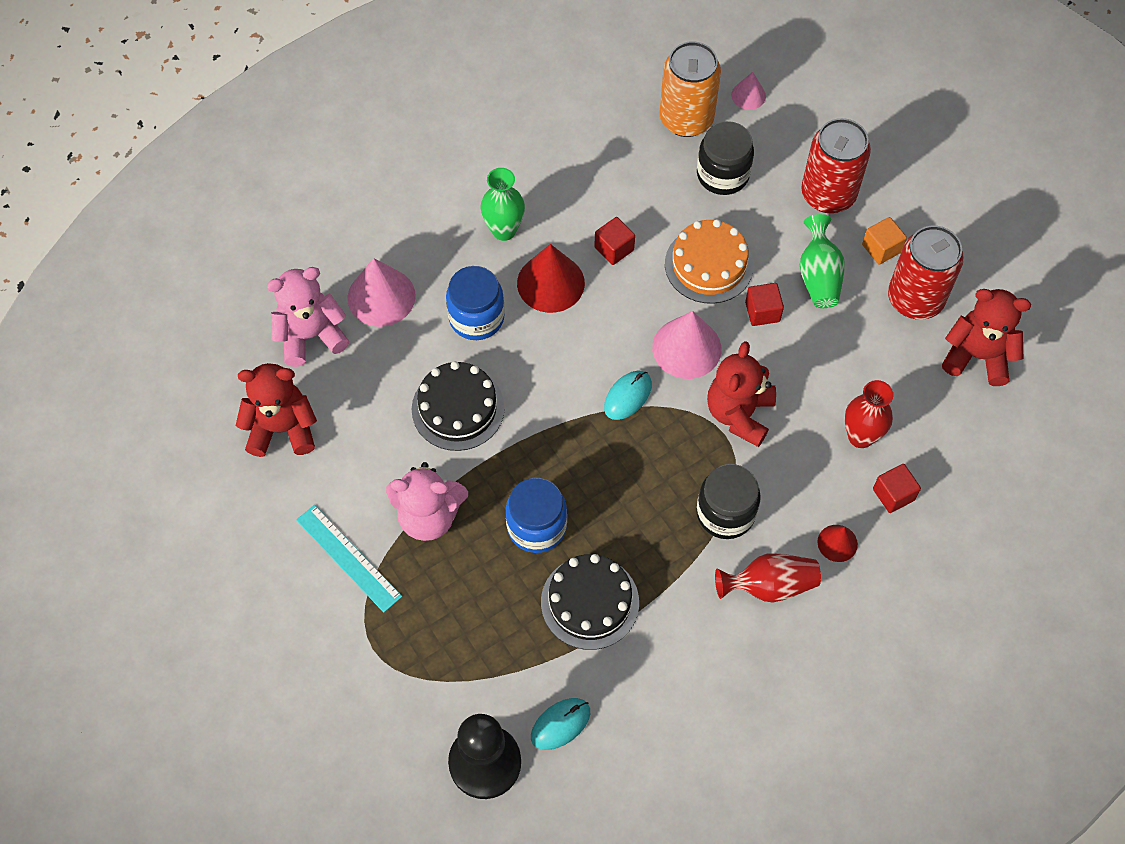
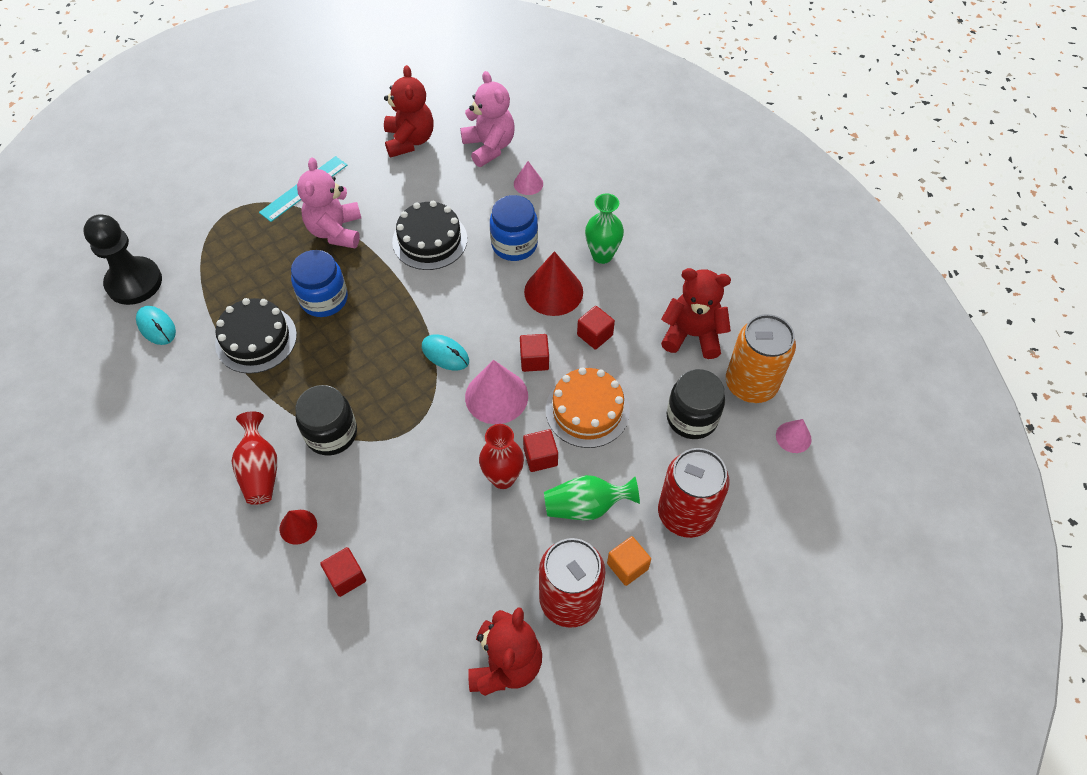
camera: 85 degrees right, 5 degrees down
pink cone [347,258,416,327] -> pink cone [514,161,543,195], size x0.55
red teddy bear [707,341,776,447] -> red teddy bear moved to [661,268,731,359]
red vase [844,380,893,448] -> red vase moved to [479,424,524,489]
none -> red cube [520,334,549,372]

